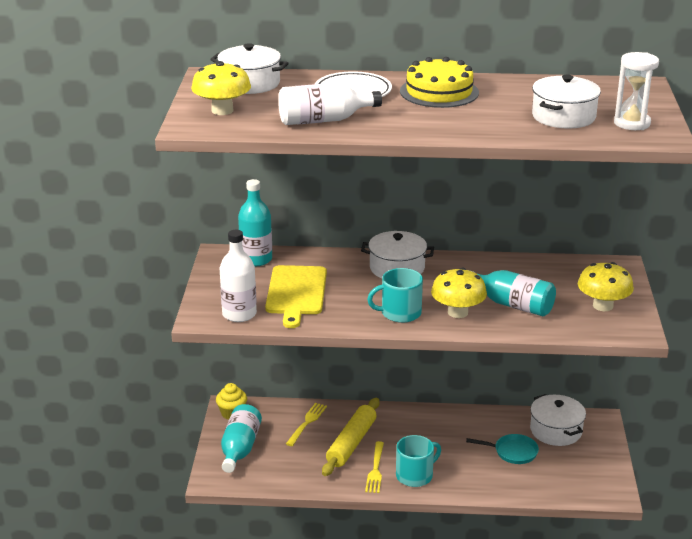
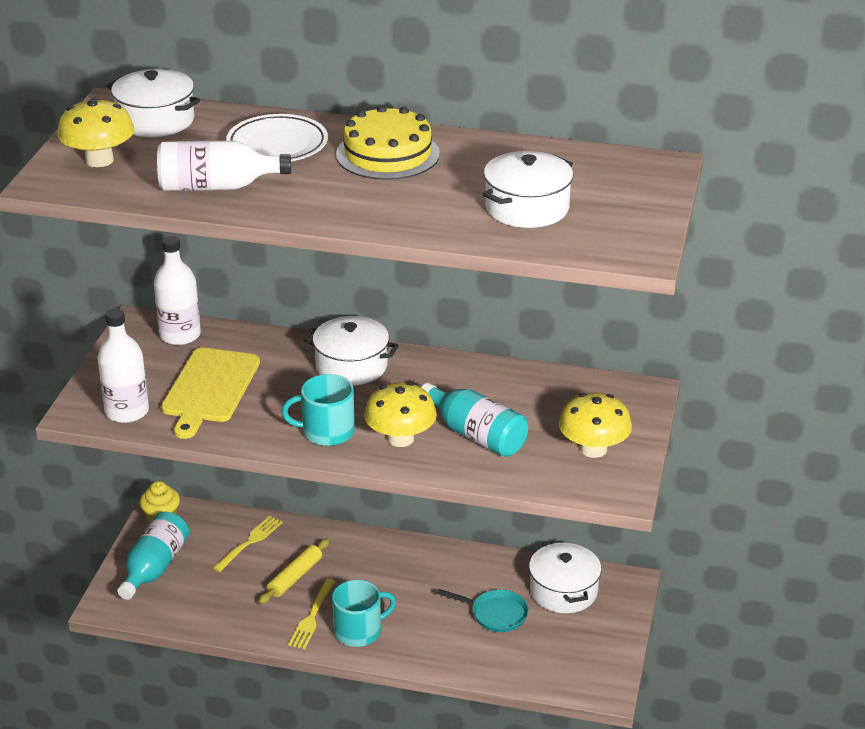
camera: 10 degrees right, 5 degrees up
turquoise bottle [238,179,272,266] -> white bottle [154,236,201,345]
yellow rolling pin [322,398,379,476] -> yellow rolling pin [259,539,330,604], size x0.66
white hourglass [614,52,659,130] -> none

